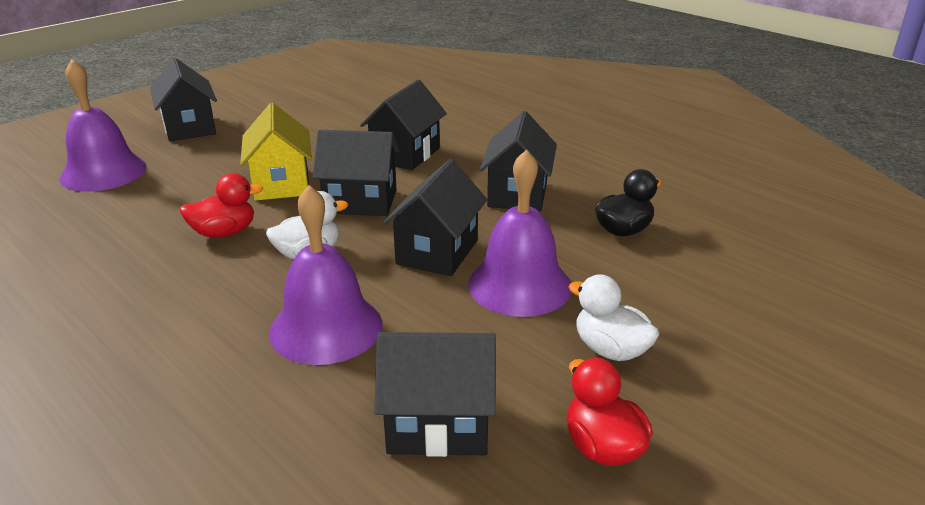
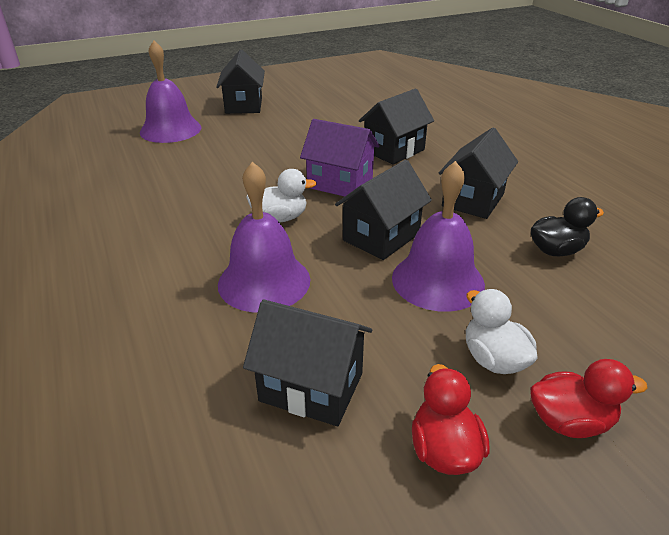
camera: 20 degrees right, 5 degrees up
red duck [179,173,263,238] -> red duck moved to [530,359,648,438]
yellow house [240,103,312,200] -> none
black house [313,130,400,216] -> purple house [300,119,380,197]

